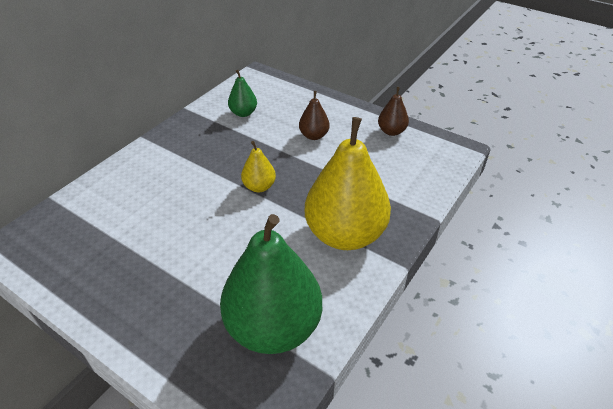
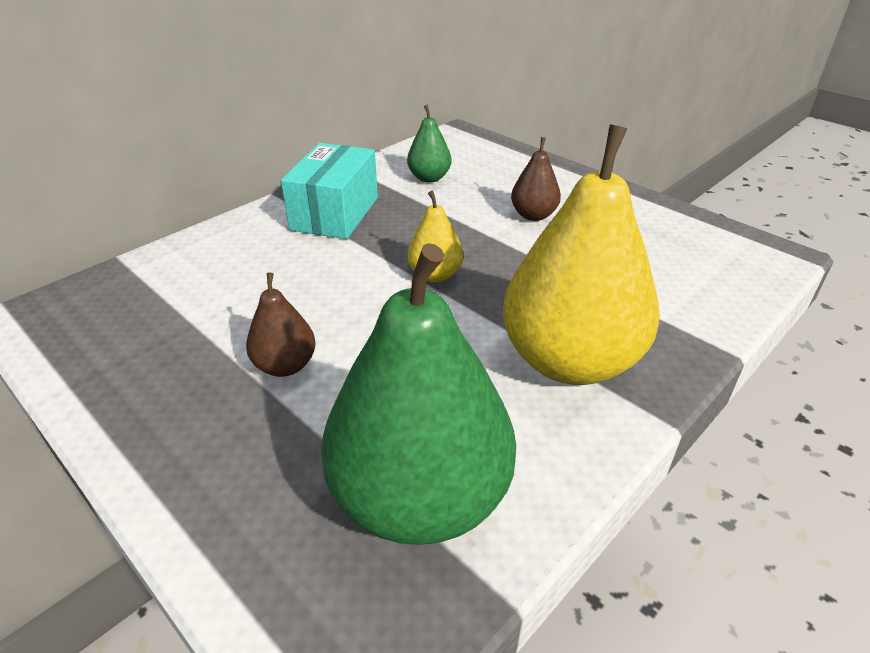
camera: 10 degrees right, 5 degrees down
brown pear [378,87,409,136] -> brown pear moved to [246,273,316,377]
none -> turquoise box [281,143,378,239]

